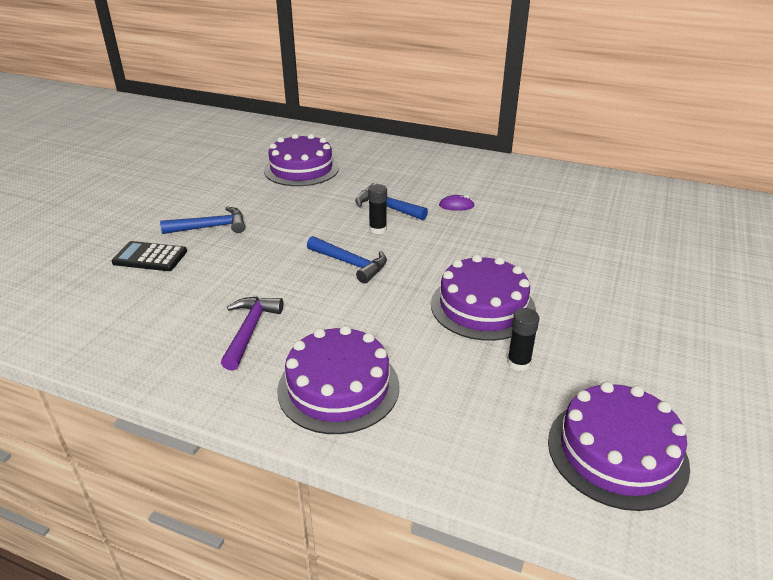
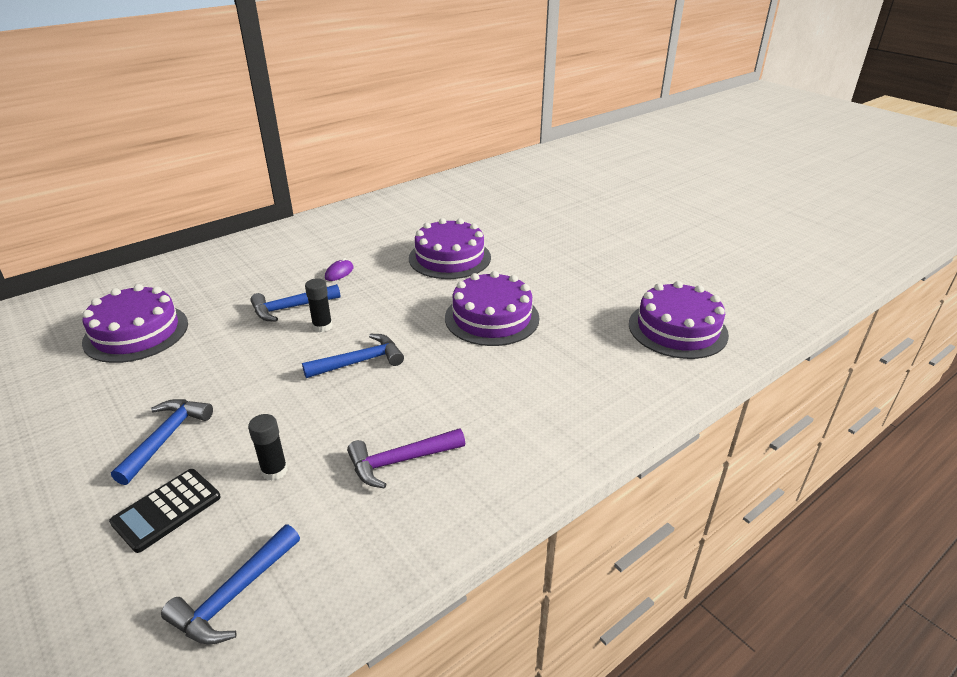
camera: 60 degrees left, 0 degrees up
purple hammer [221,297,283,371] -> purple hammer turned 60 degrees counterclockwise [347,428,465,489]
purple cake [277,325,399,434] -> purple cake moved to [409,218,491,279]
black glue stick [507,308,539,371] -> black glue stick moved to [248,414,288,481]
none -> blue hammer [161,524,300,644]

